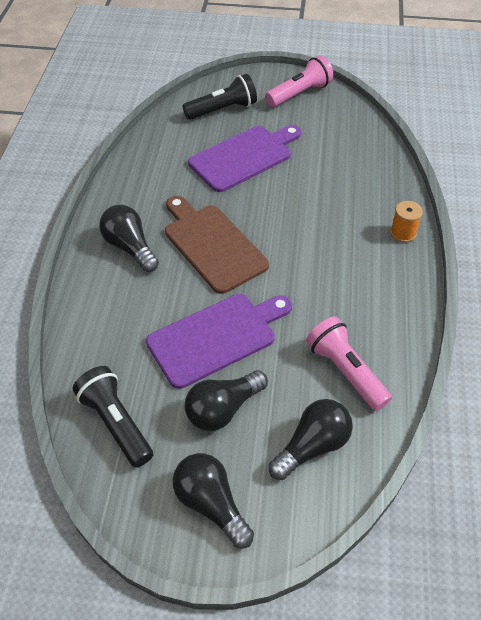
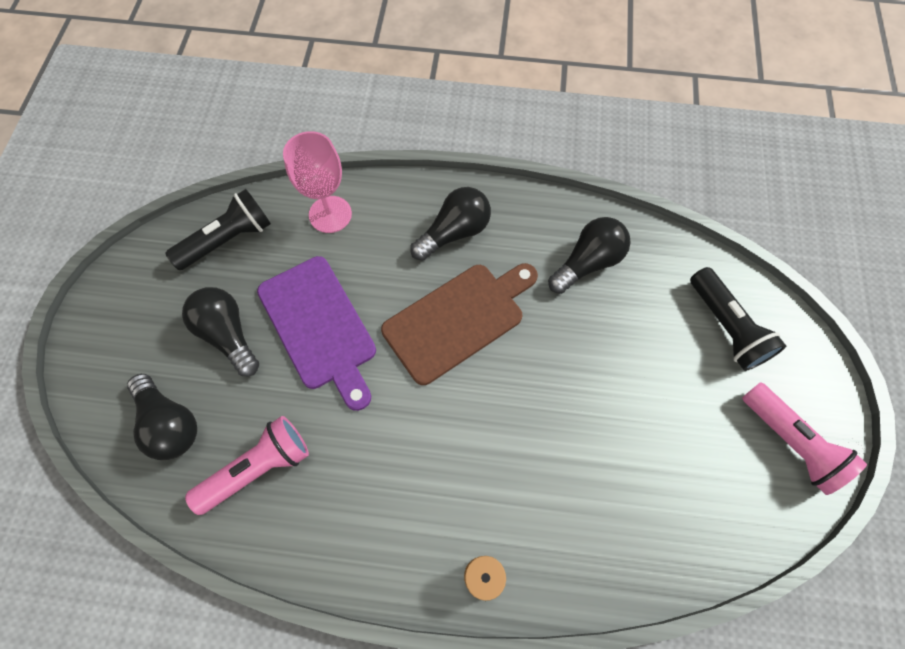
camera: 90 degrees right, 15 degrees up
black light bulb [173,453,254,548] -> black light bulb moved to [548,217,630,294]
purple cutting board [188,125,301,192] -> none
none -> pink goblet [283,131,352,233]

